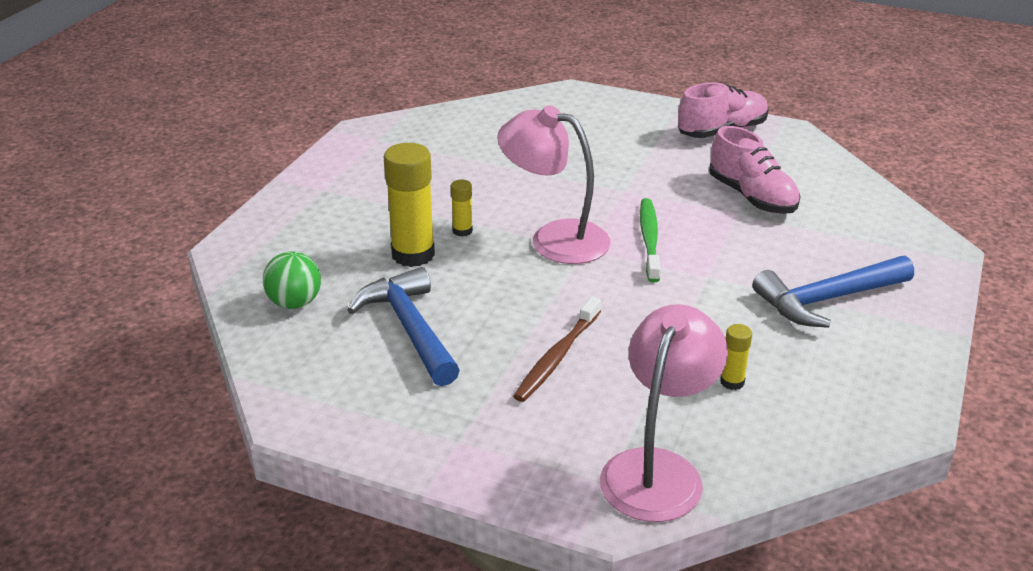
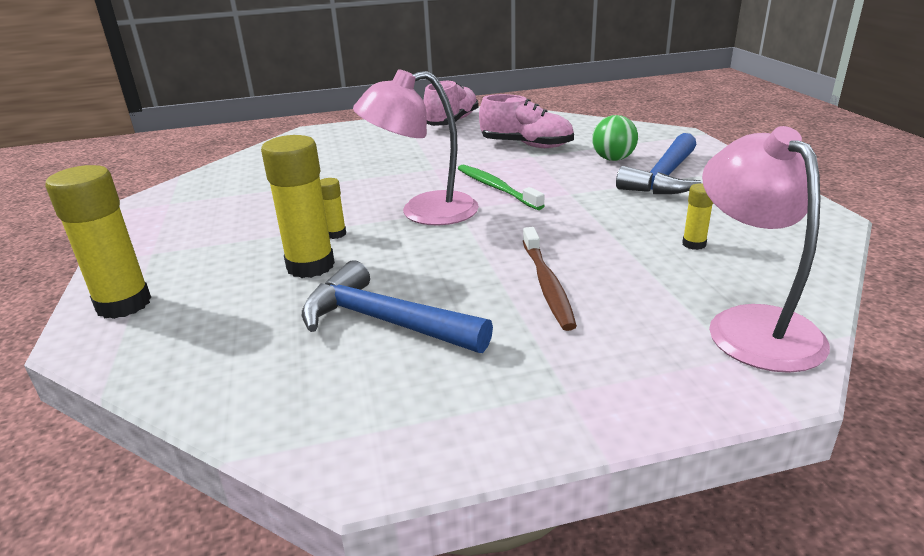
camera: 35 degrees left, 5 degrees down
green ball [263,251,321,309] -> green ball moved to [592,115,638,161]
none -> yellow glue stick [45,165,151,319]

